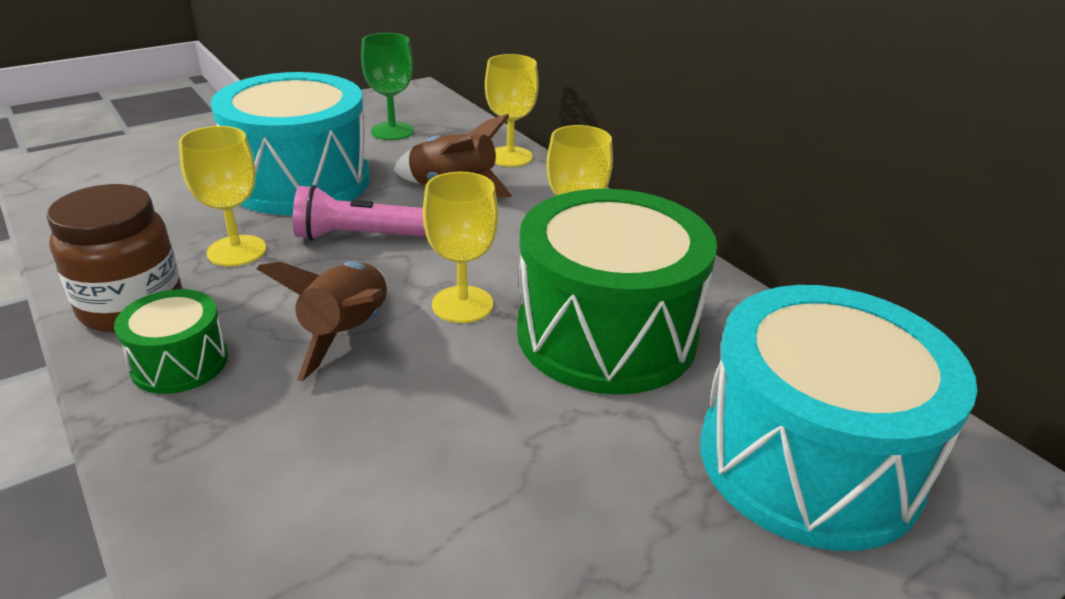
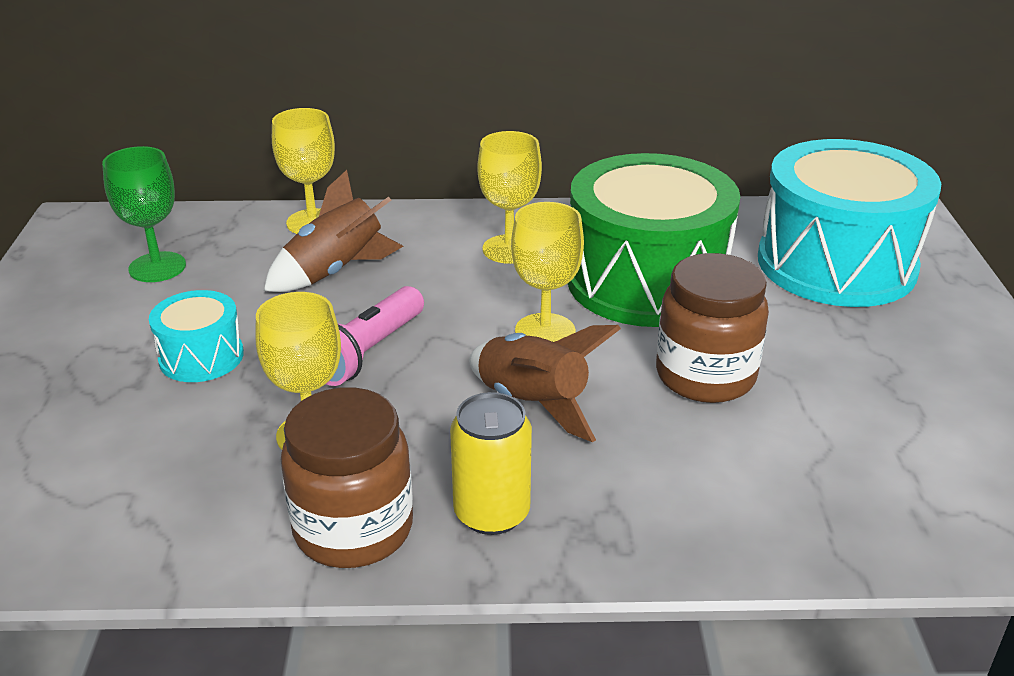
camera: 55 degrees left, 0 degrees up
green drum [114,289,228,394] -> yellow can [450,392,532,535]
turquoise drum [211,72,370,215] -> turquoise drum [149,290,244,382], size x0.47
none -> brown jar [656,253,769,403]

